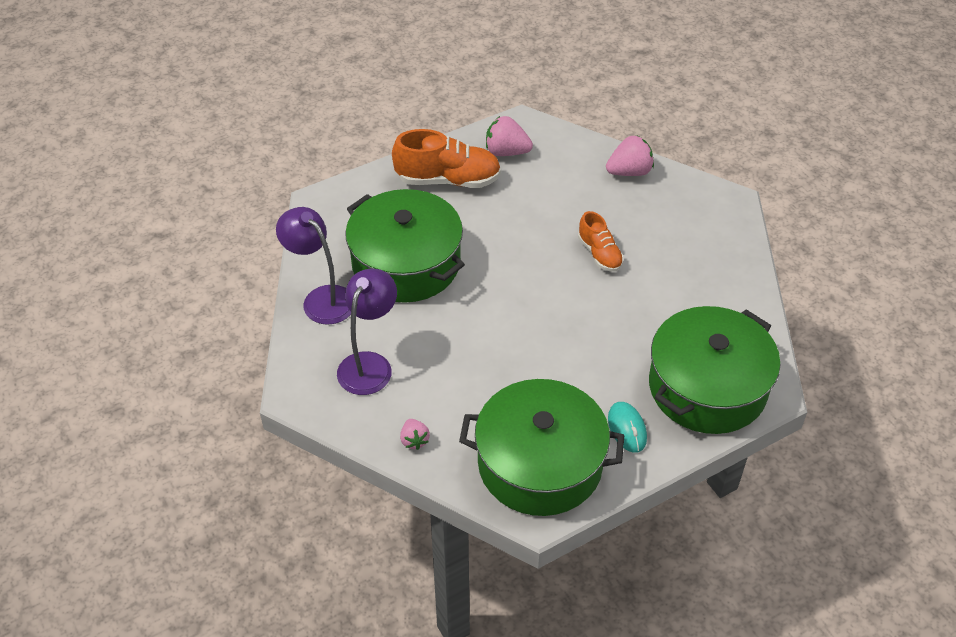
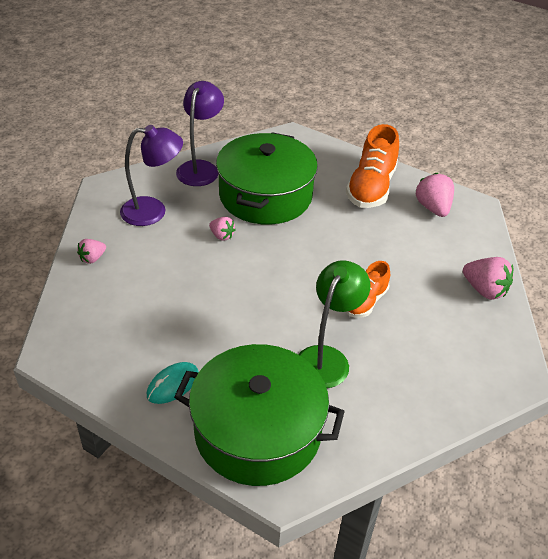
camera: 60 degrees right, 5 degrees down
orange shoe [392,129,501,188] -> orange shoe turned 45 degrees clockwise [346,124,399,208]
green pot [459,379,625,516] -> none
none -> pink strawberry [209,217,236,241]
none -> green lamp [298,260,371,388]

